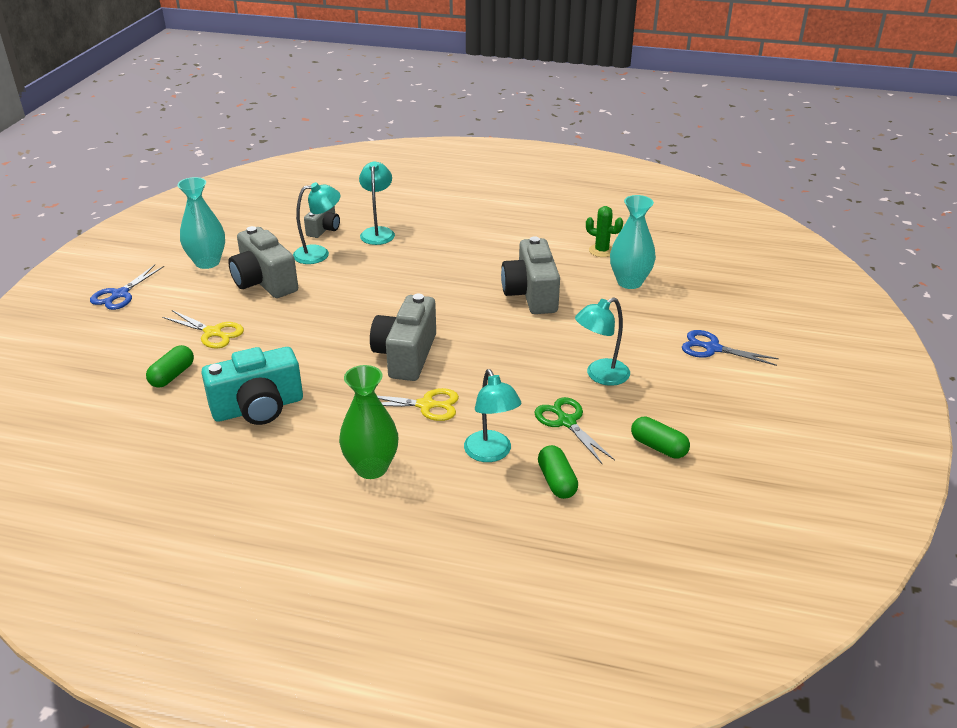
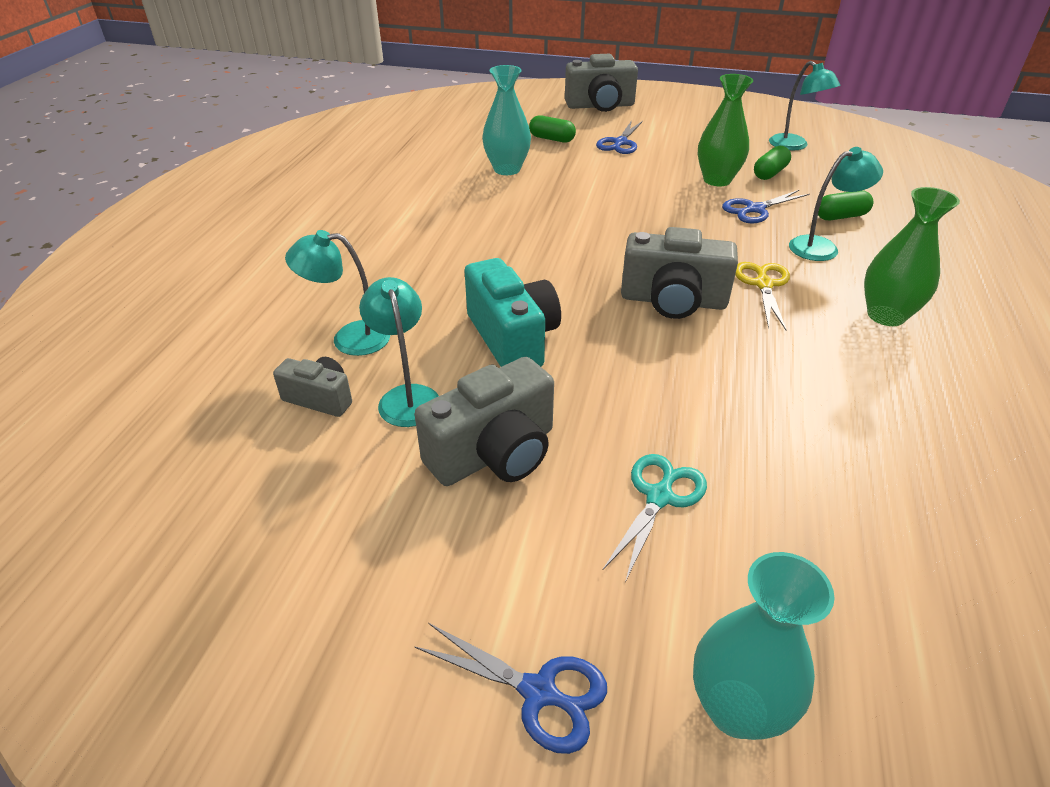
camera: 90 degrees left, 5 degrees up
green capsule [146,345,194,388] -> green capsule moved to [529,115,576,143]
yellow scissors [162,310,244,349] -> turquoise scissors [603,454,707,582]
turquoise vase [177,177,225,269] -> turquoise vase moved to [693,552,835,740]
turquoise camera [201,347,303,425] -> turquoise camera moved to [464,258,561,367]
grey camera [501,236,560,314] -> grey camera moved to [565,54,638,112]
green scissors [534,397,615,464] -> blue scissors [722,190,810,224]
turquoise lamp [575,297,630,386] -> turquoise lamp moved to [769,61,841,150]
green cactus [586,206,623,257] -> none
none -> green vase [698,74,753,186]

